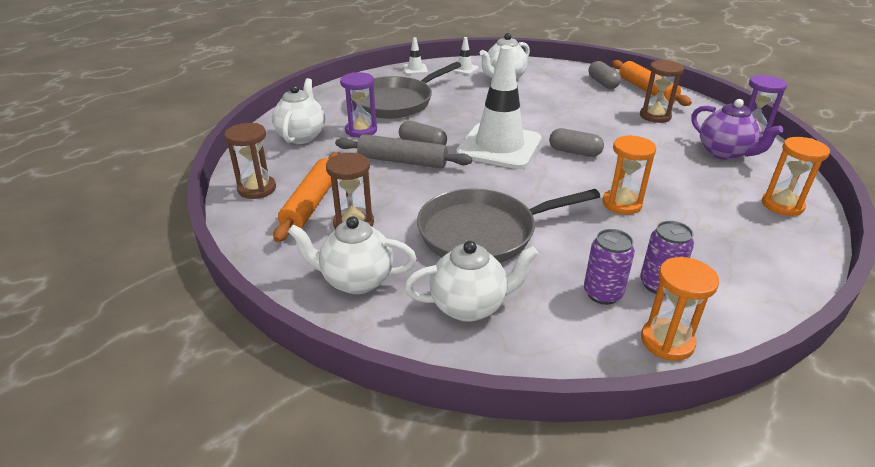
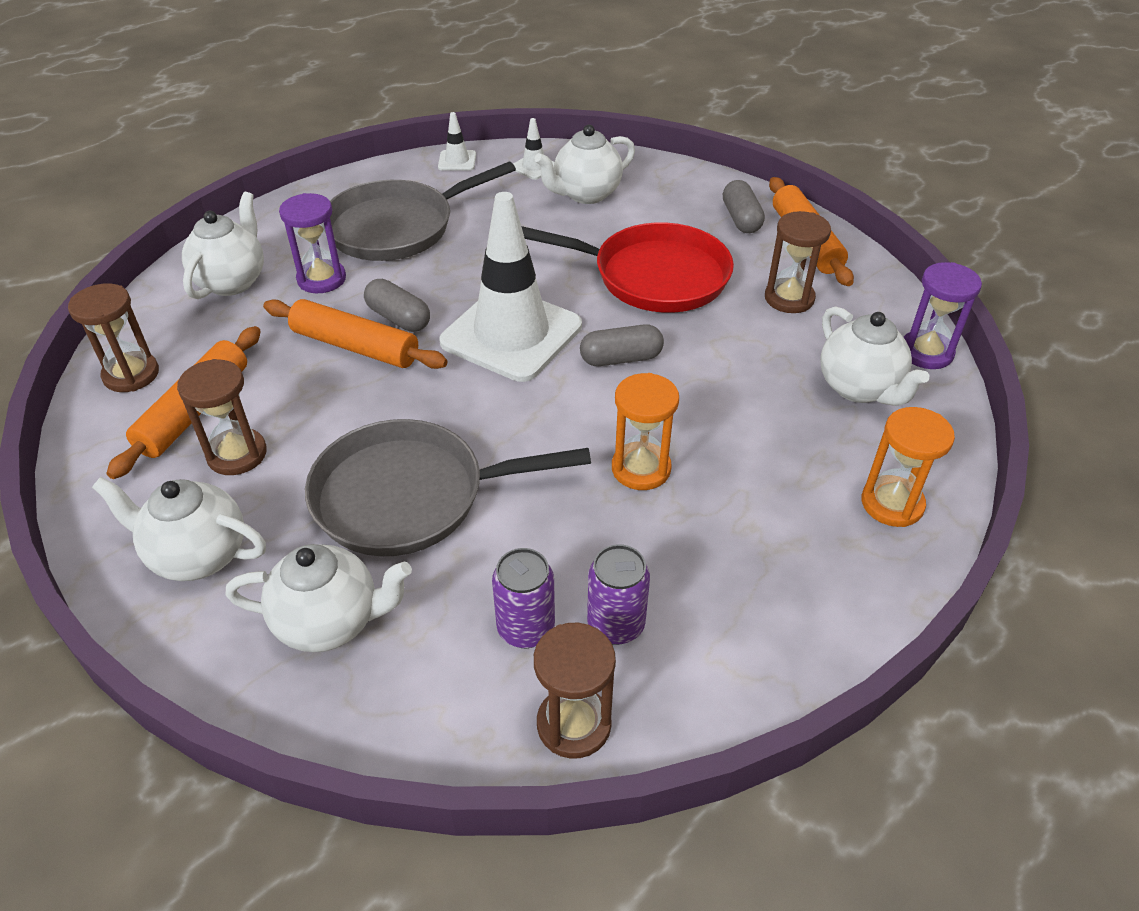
camera: 10 degrees right, 10 degrees up
grey rolling pin [335,134,472,169] -> orange rolling pin [263,299,448,369]
grey capsule [549,128,604,157] -> grey capsule turned 45 degrees counterclockwise [580,324,664,366]
orange hourglass [641,257,719,361] -> brown hourglass [534,623,616,759]
purple teapot [692,99,783,160] -> white teapot [820,306,929,406]
none -> red pan [521,222,734,313]

